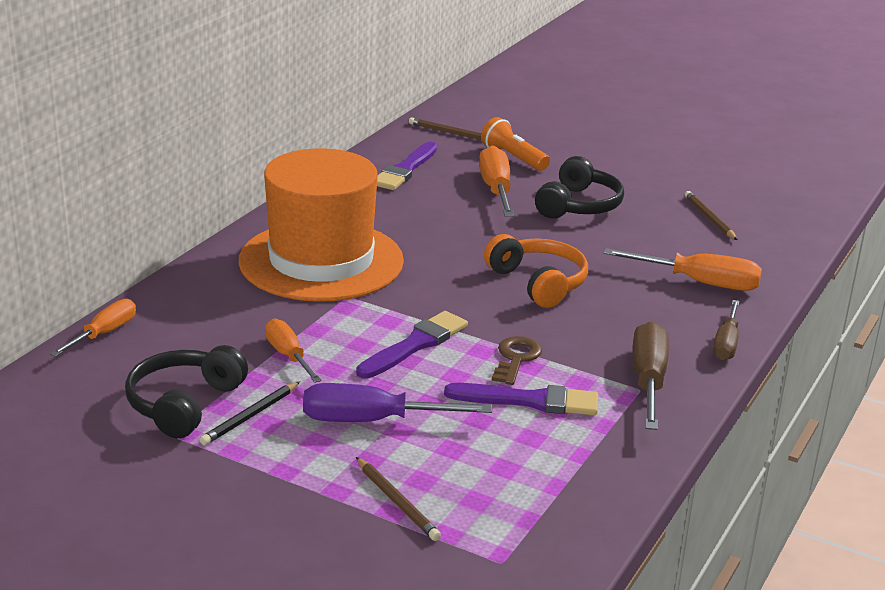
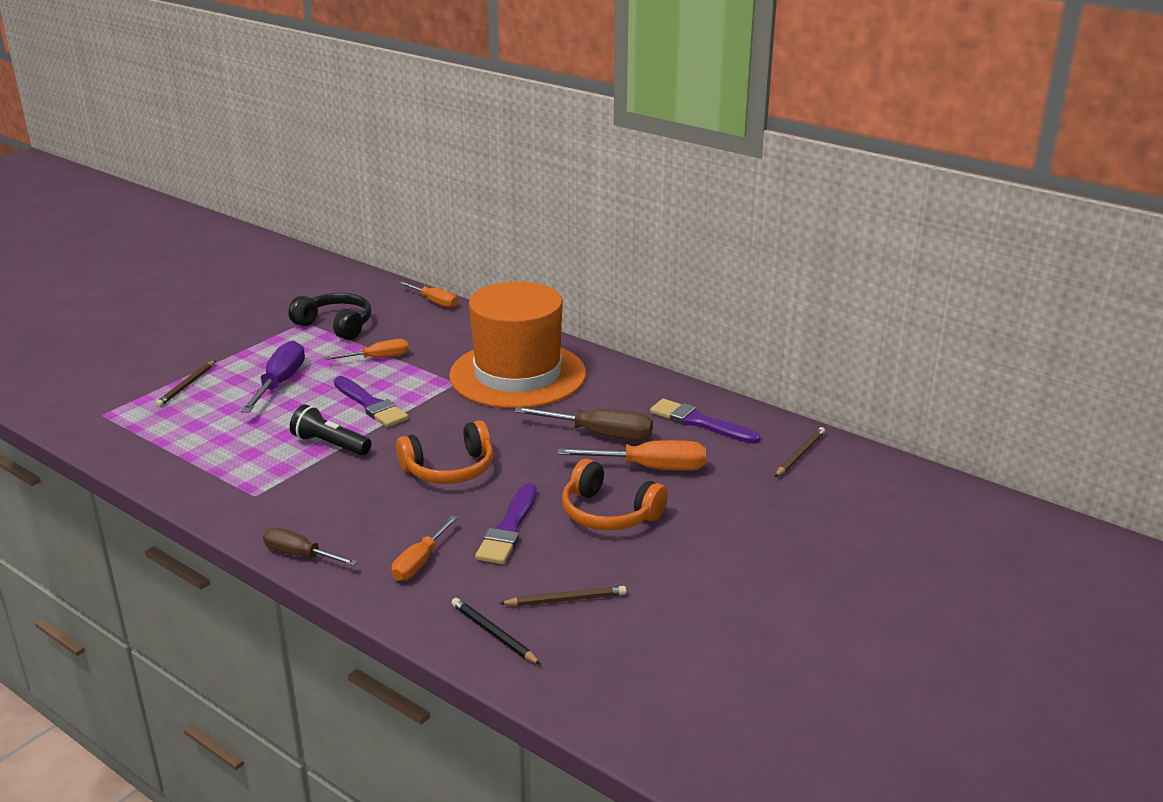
camera: 100 degrees right, 0 degrees up
black pencil [199,381,300,445] -> black pencil moved to [451,598,541,665]
brown pencil [356,457,441,541] -> brown pencil turned 45 degrees counterclockwise [155,360,216,407]
purple brush [444,383,598,416] -> purple brush moved to [475,483,537,564]
orange flashlight [481,117,550,171] -> none
brown key [492,336,542,385] -> black flashlight [290,404,371,456]
black headphones [535,156,624,219] -> orange headphones [562,459,668,531]
orange screwdriver [603,248,762,291] -> orange screwdriver [391,516,458,581], size x0.66
brown screwdriver [633,321,669,430] -> brown screwdriver moved to [514,407,653,441]

